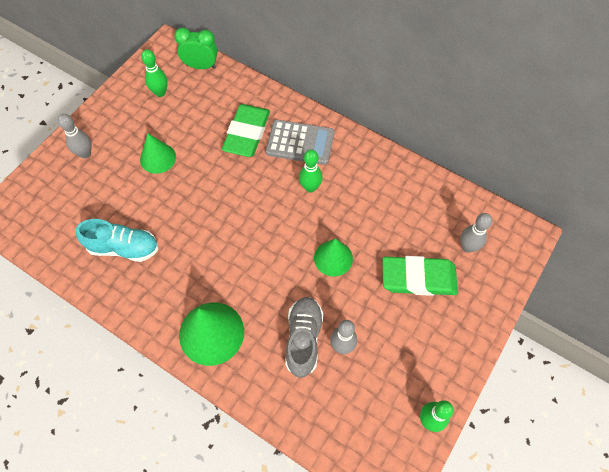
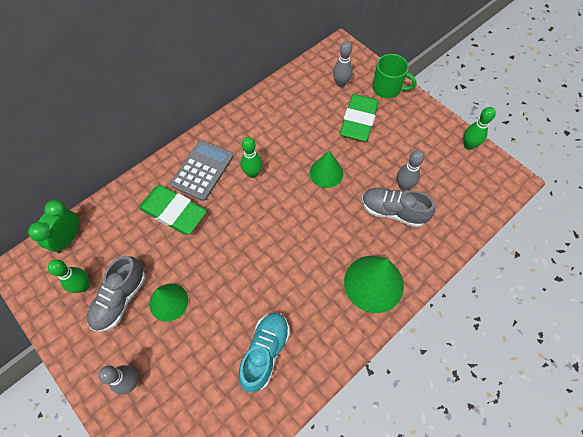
camera: 75 degrees left, 0 degrees up
none -> grey shoe [87,256,146,332]
none -> green mug [372,54,417,98]

